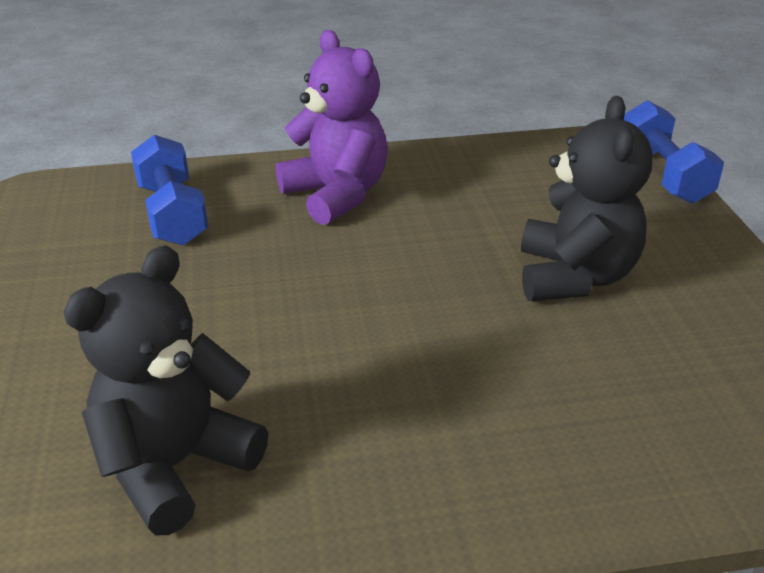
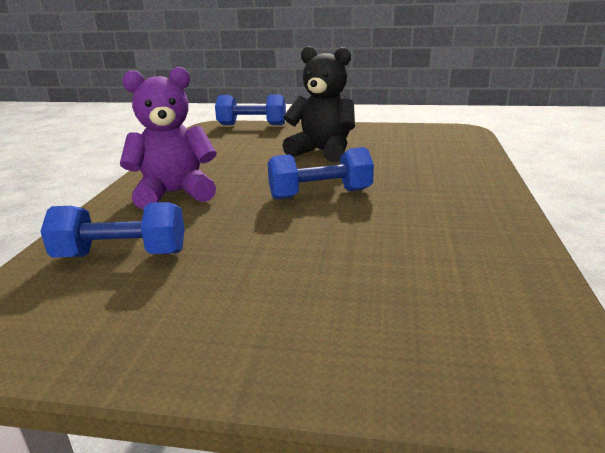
camera: 70 degrees left, 10 degrees down
black teddy bear [63,245,268,535] -> none
none -> blue dumbbell [268,147,374,199]

